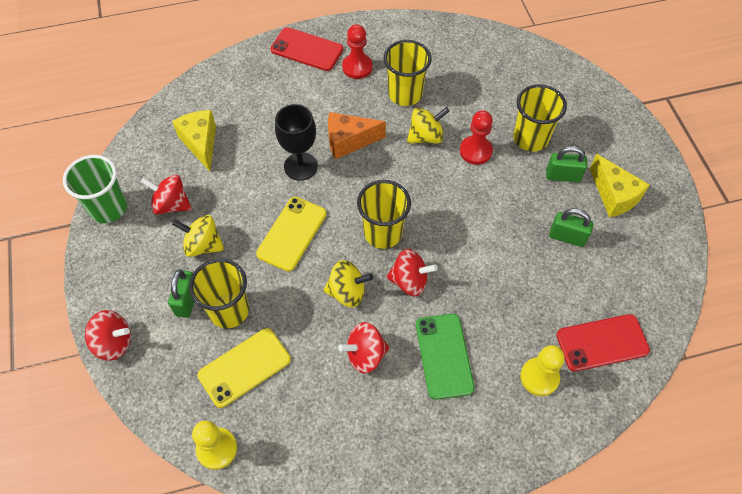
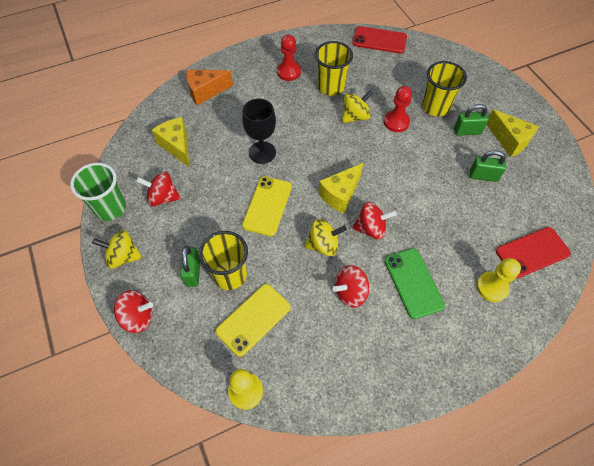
camera: 10 degrees left, 0 degrees up
yellow spinning top [172,215,225,257] -> yellow spinning top moved to [92,230,142,269]
red phone [270,27,343,71] -> red phone moved to [352,26,407,53]
orange cheese [328,112,386,159] -> orange cheese moved to [186,70,233,105]
yellow cup [357,180,411,249] -> yellow cheese [318,163,363,213]

